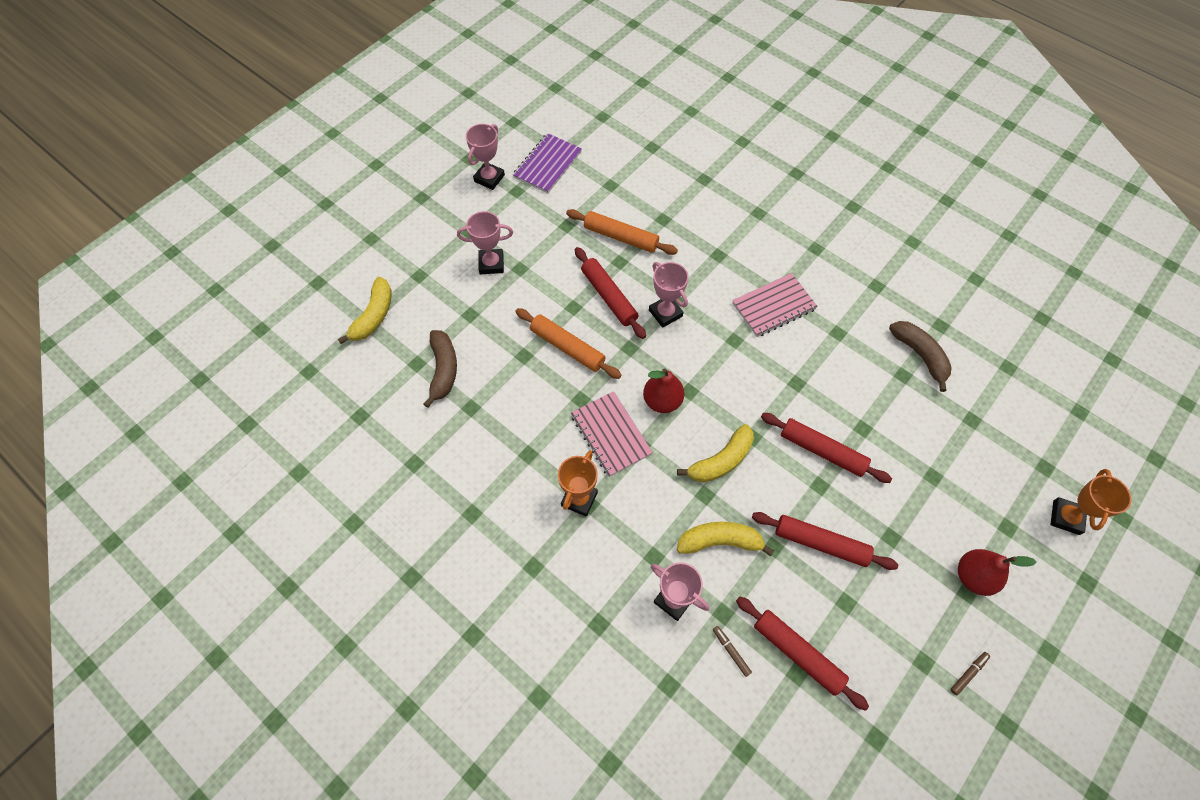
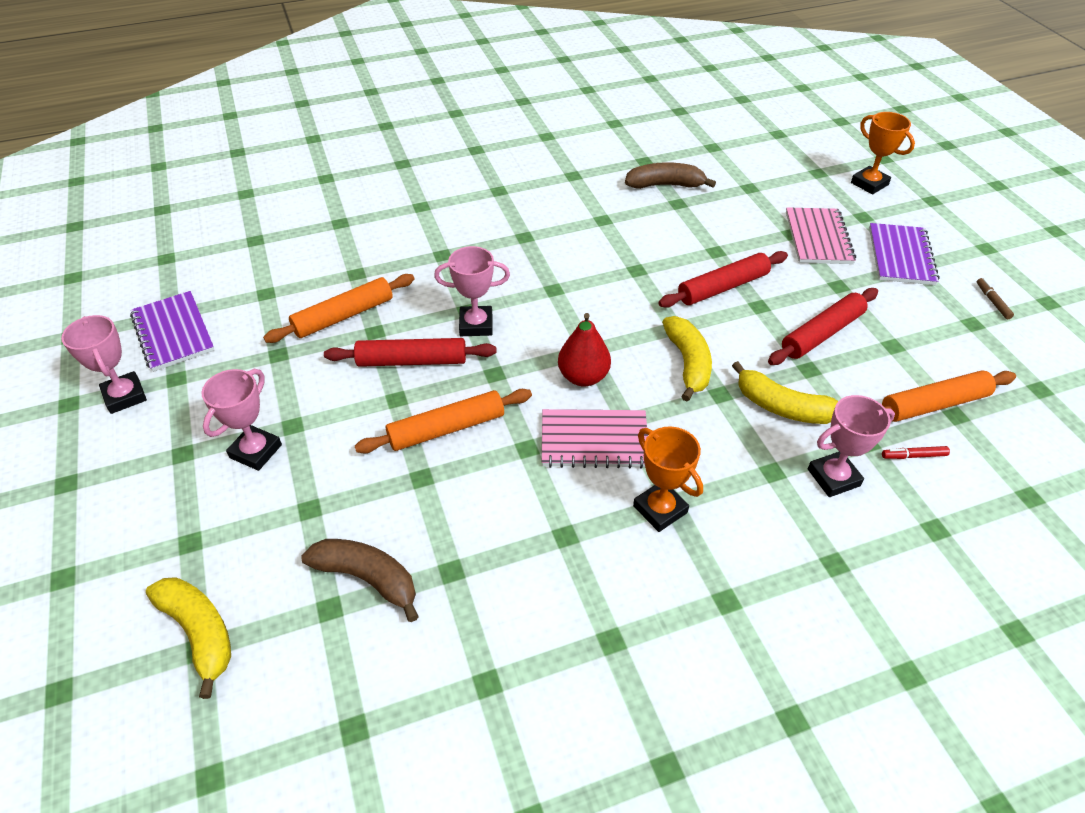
camera: 60 degrees left, 15 degrees down
yellow banana [677,522,774,557] -> yellow banana turned 90 degrees counterclockwise [732,361,838,424]
brown marker [713,626,752,677] -> red marker [882,446,950,459]
pink notebook [732,273,818,337] -> pink notebook moved to [786,207,856,264]
red rolling pin [736,596,869,711] -> orange rolling pin [882,370,1016,422]
red pear [958,549,1036,596] -> purple notebook [869,223,940,285]

